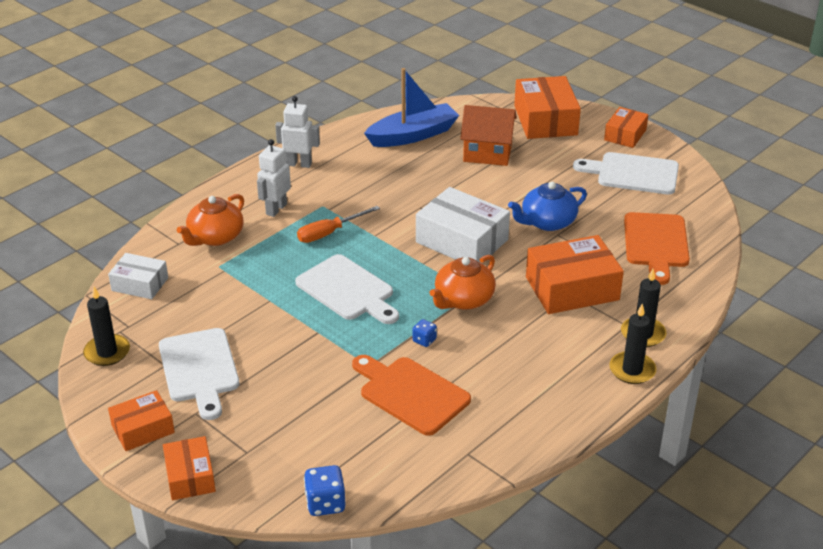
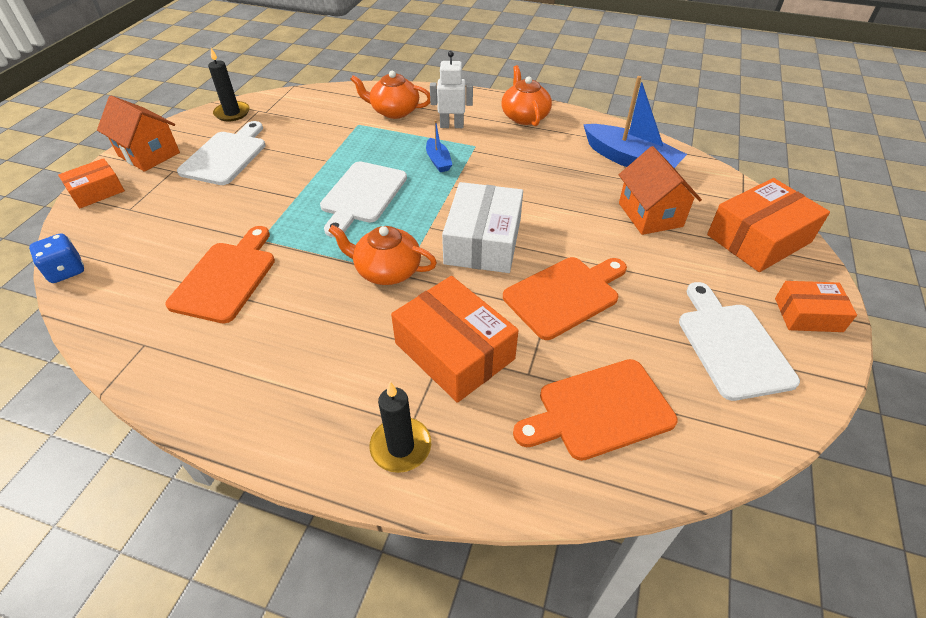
camera: 65 degrees right, 10 degrees up
white box [108,253,168,299] -> none
orange box [108,390,175,451] -> orange house [97,96,180,172]
white cutting board [159,328,240,420] -> white cutting board turned 150 degrees clockwise [177,121,266,185]
white robot [275,96,320,168] -> orange teapot [501,65,552,126]
orange screwdriver [297,206,380,243] -> blue boat [426,120,452,172]
blue dice [412,319,437,347] -> none
blue teapot [508,182,587,231] -> orange cutting board [503,257,627,340]
black candle [609,304,657,384] -> none

